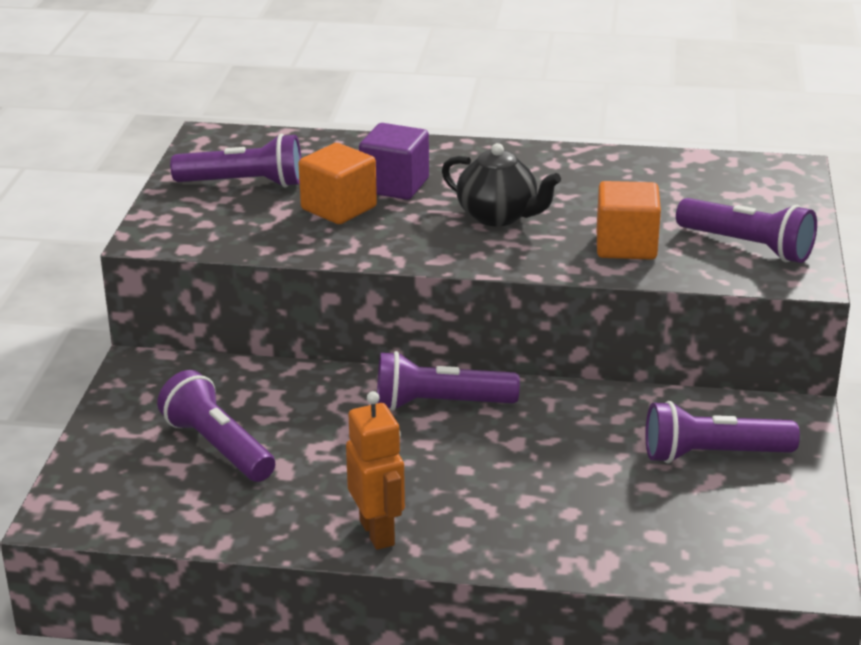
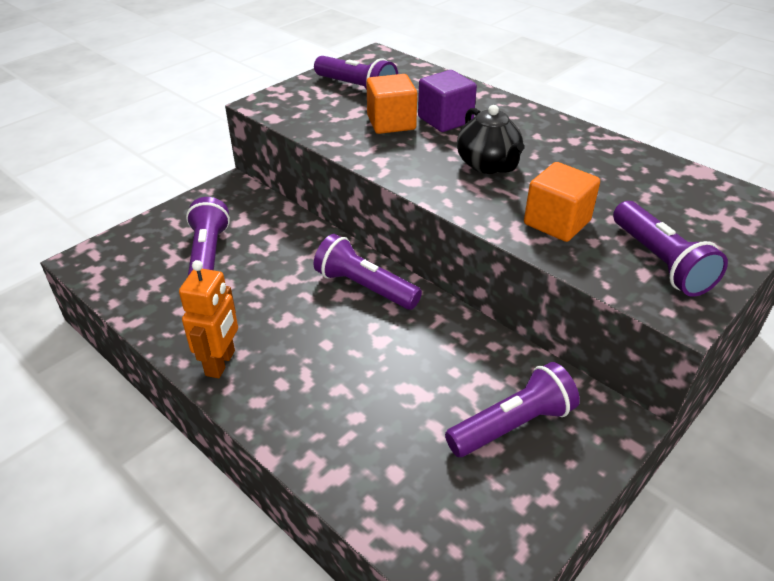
camera: 35 degrees right, 10 degrees up
purple flashlight [645,401,800,463] -> purple flashlight turned 120 degrees clockwise [445,362,580,457]

